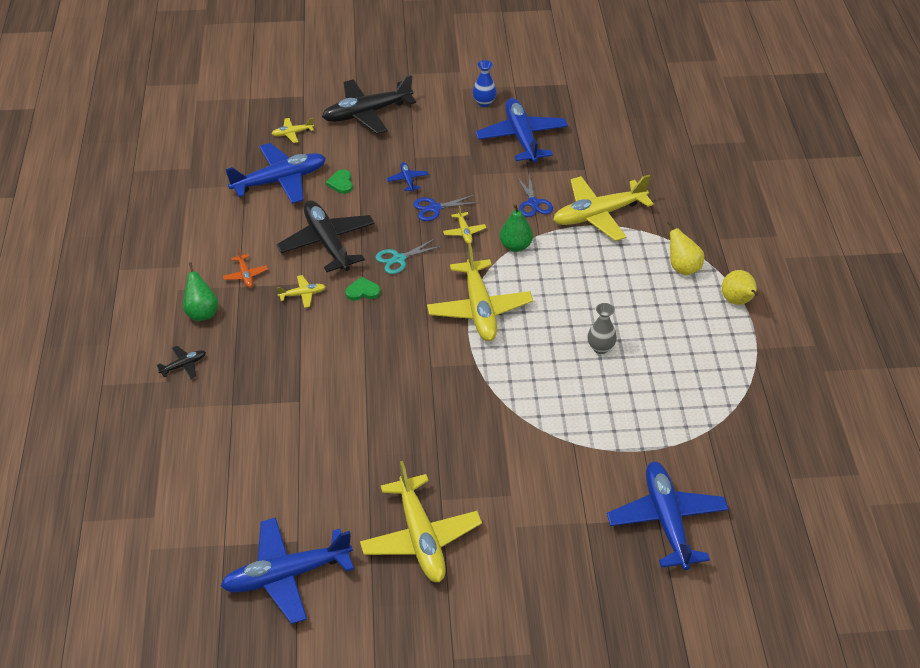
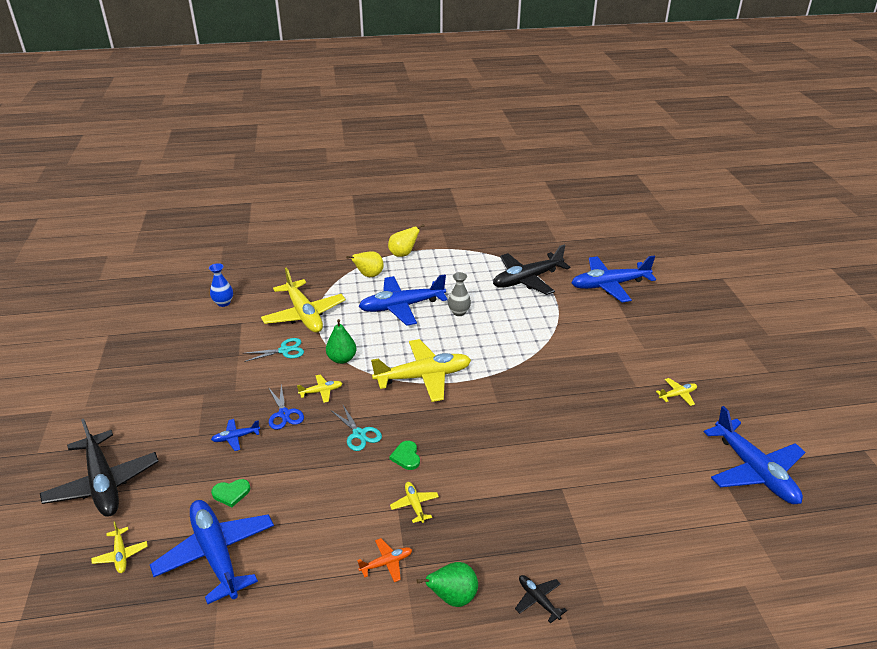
camera: 95 degrees left, 10 degrees down
black plane [276,200,375,272] -> black plane moved to [493,244,570,295]
yellow plane [360,461,482,582] -> yellow plane [656,378,697,406], size x0.44
blue vase [473,60,497,107] -> blue vase moved to [209,263,233,307]
blue plane [475,98,568,163] -> blue plane moved to [359,275,448,326]
blue scissors [517,174,553,217] -> turquoise scissors [243,338,304,362]

